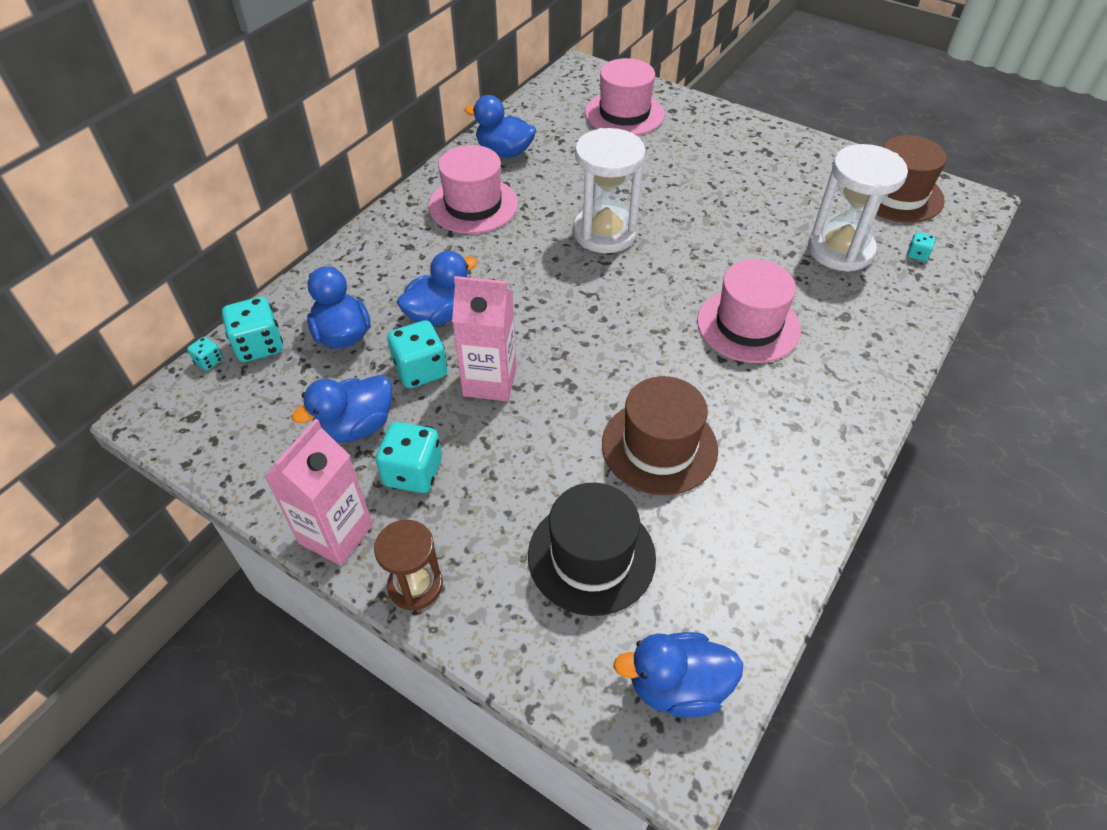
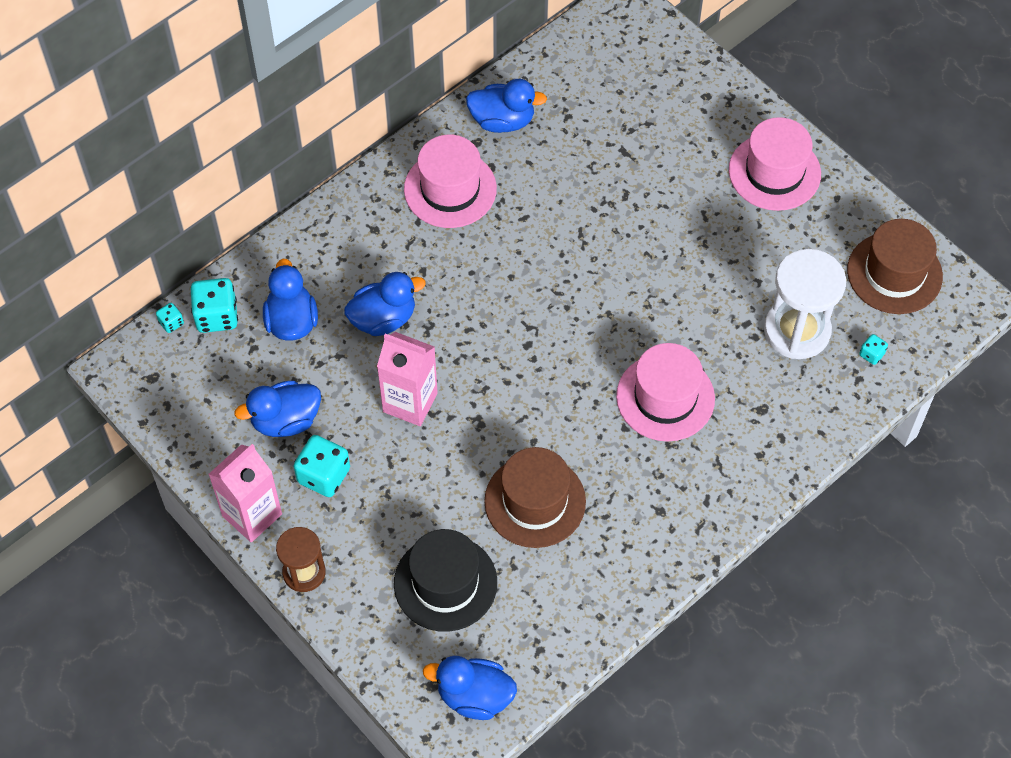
camera: 15 degrees right, 10 degrees up
turquoise dice [387,320,447,388] -> none
blue duck [464,95,536,158] -> blue duck turned 150 degrees clockwise [466,79,547,133]
white hourglass [573,128,646,253] -> none
pink hat [585,58,665,136] -> pink hat moved to [729,117,821,211]

